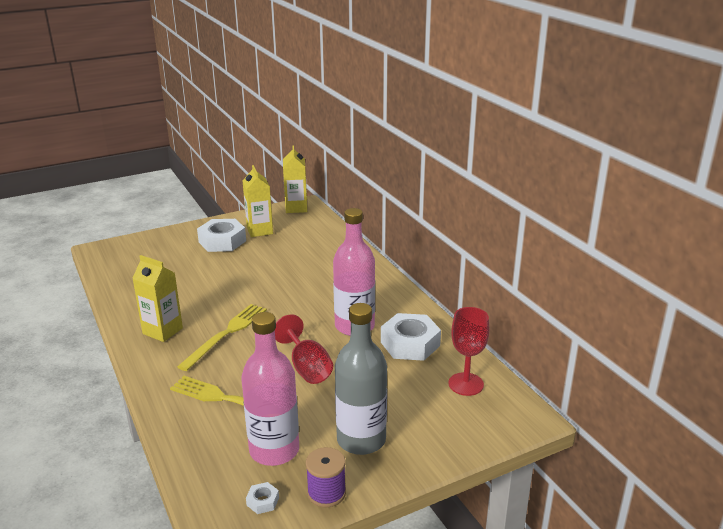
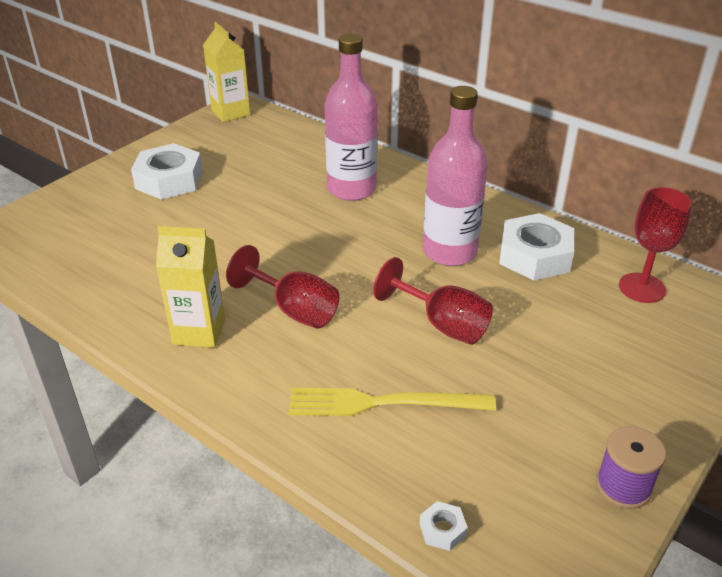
camera: 25 degrees left, 10 degrees up
yellow fork [177,304,267,371] -> red goblet [226,245,339,329]
pink bottle [241,312,299,466] -> pink bottle moved to [325,34,378,201]
yellow carton [243,165,273,237] -> none
white nut [246,482,279,514] -> white nut moved to [420,501,468,551]
grey bottle [335,303,387,455] -> none

